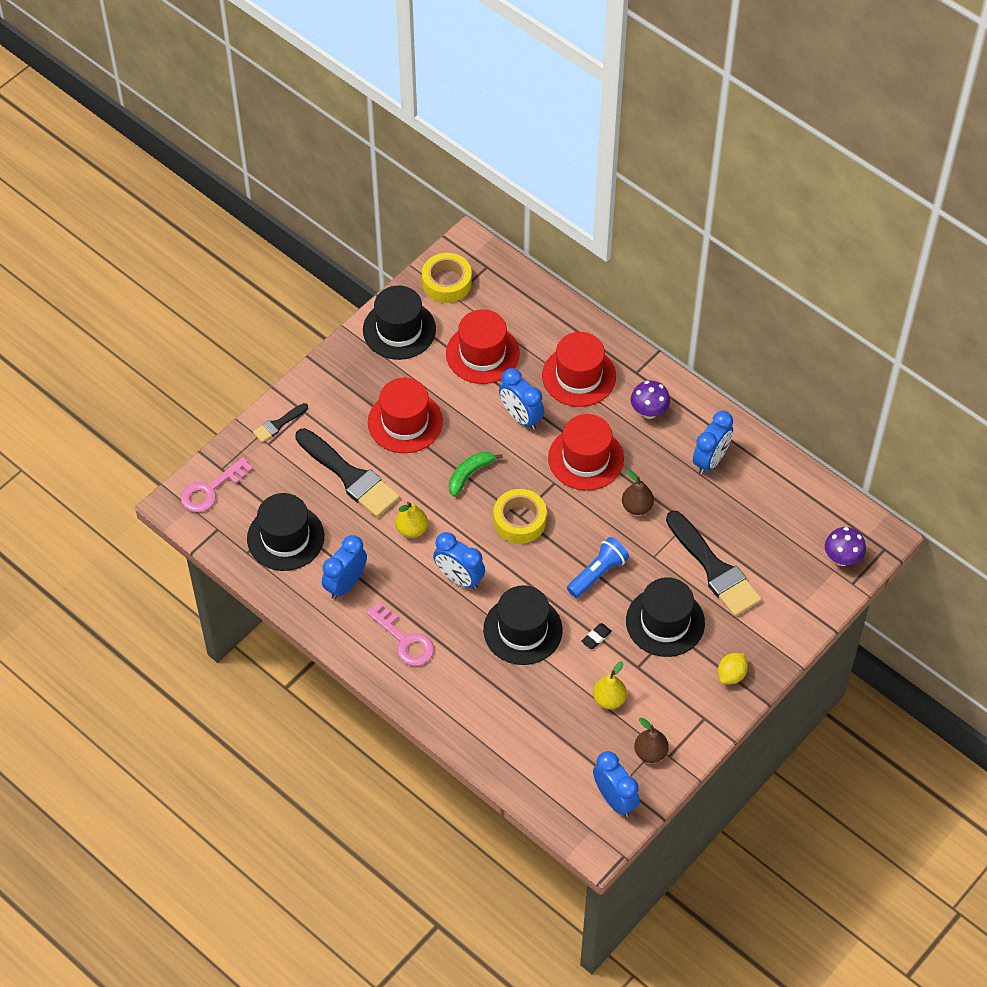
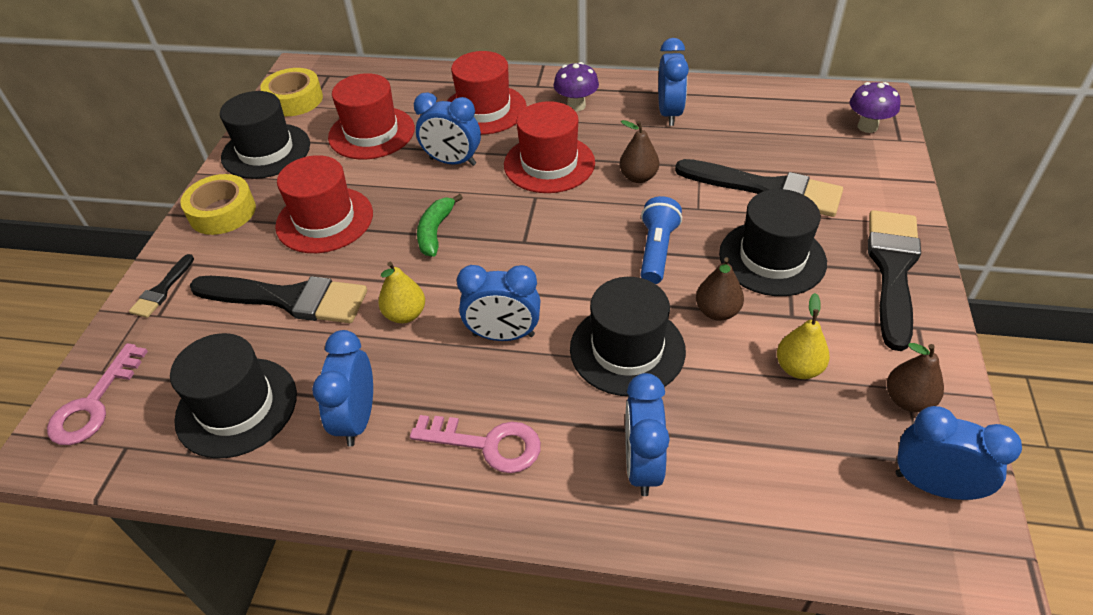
camera: 30 degrees left, 10 degrees down
yellow tape [493,489,547,544] -> yellow tape moved to [180,174,256,235]
black eraser [581,623,612,649] -> brown pear [696,257,744,321]
yellow lemon [718,653,748,684] -> black brush [868,210,921,351]
none -> blue clock [625,373,670,496]

